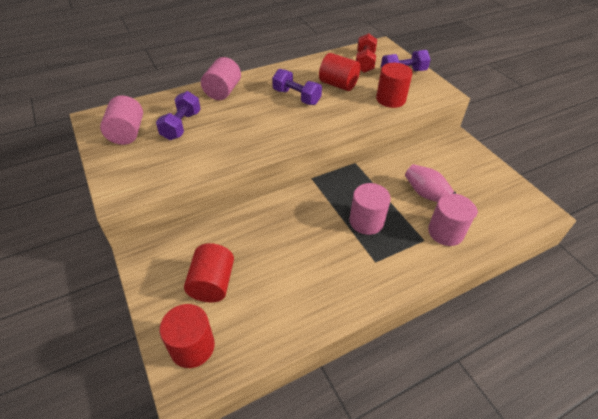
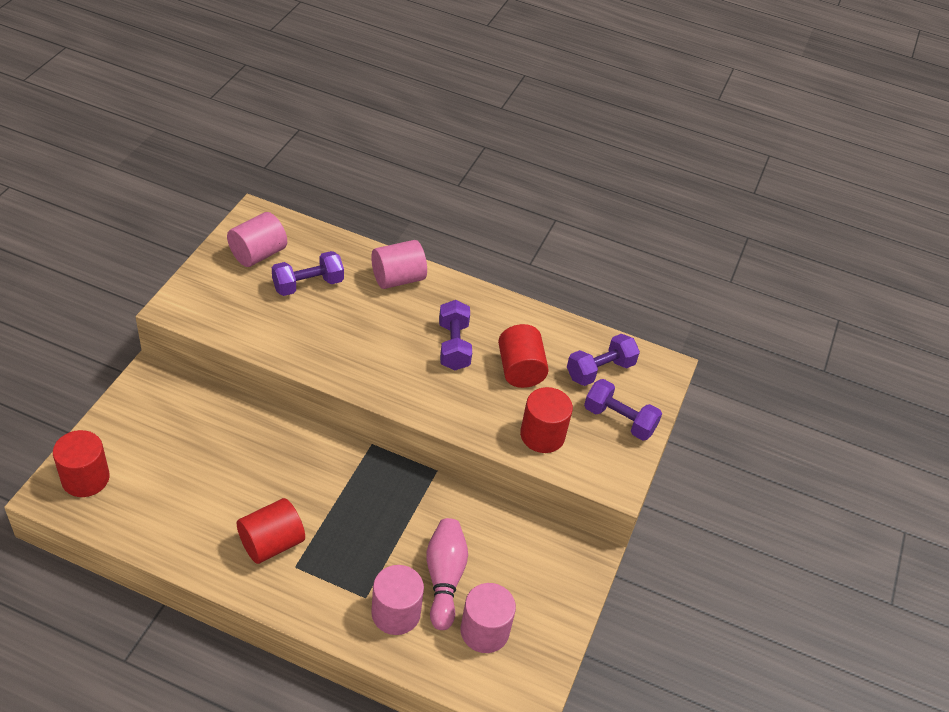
camera: 45 degrees right, 0 degrees up
red cylinder [184,243,234,303] -> red cylinder moved to [237,498,305,564]
pink cylinder [349,183,391,235] -> pink cylinder moved to [461,583,516,653]
red dumbbell [356,33,377,73] -> purple dumbbell [567,334,640,386]

